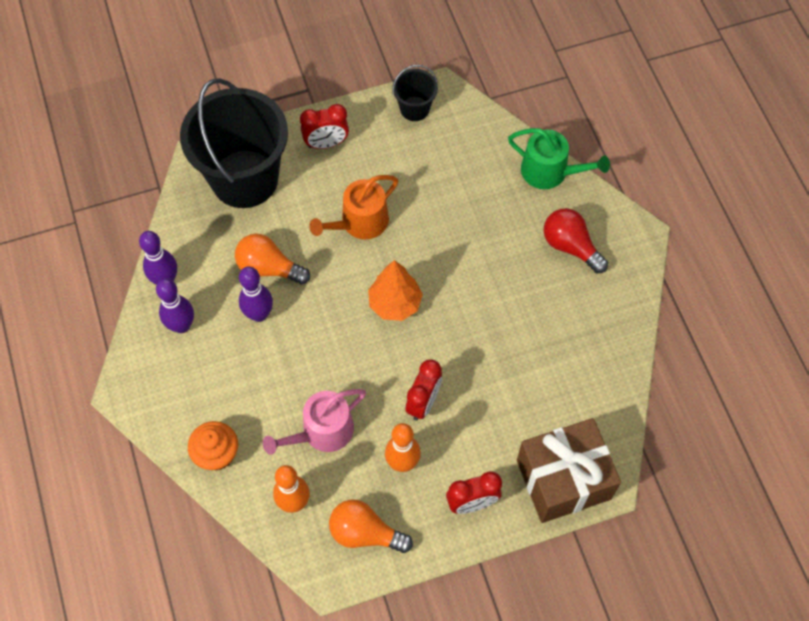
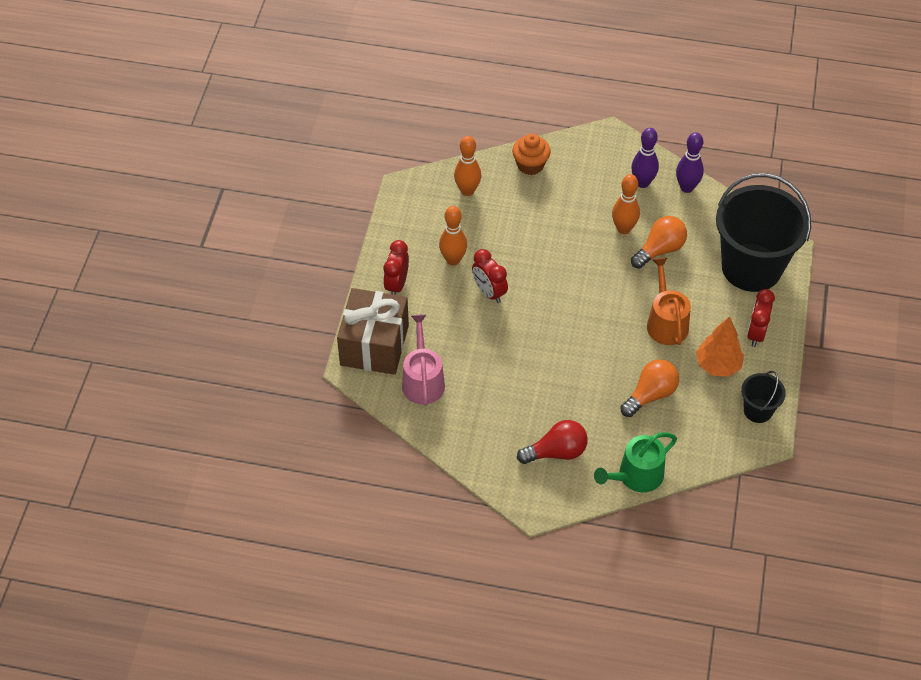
camera: 120 degrees right, 10 degrees down
purple bowling pin [239,267,273,322] -> orange bowling pin [612,174,640,234]
pink watering can [263,389,366,455] -> pink watering can moved to [402,315,445,406]
orange light bulb [329,500,413,553] -> orange light bulb moved to [620,359,679,417]
orange tree [368,260,423,321] -> orange tree moved to [696,316,744,377]

